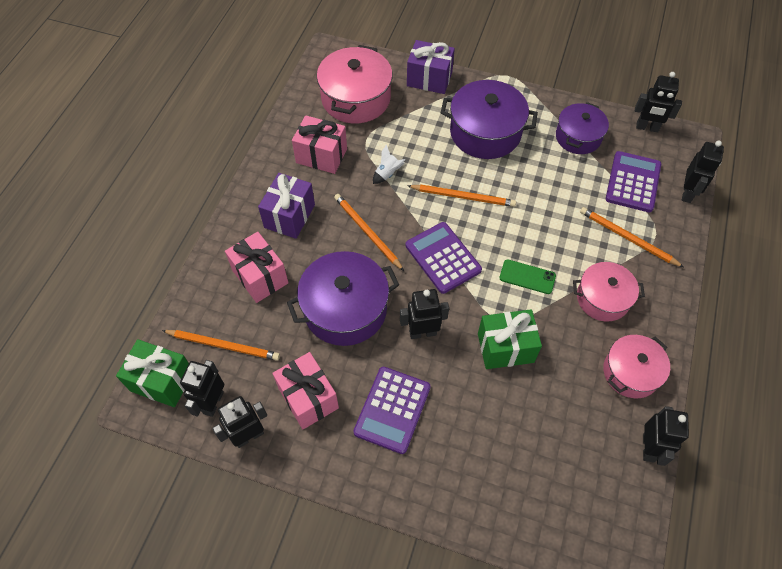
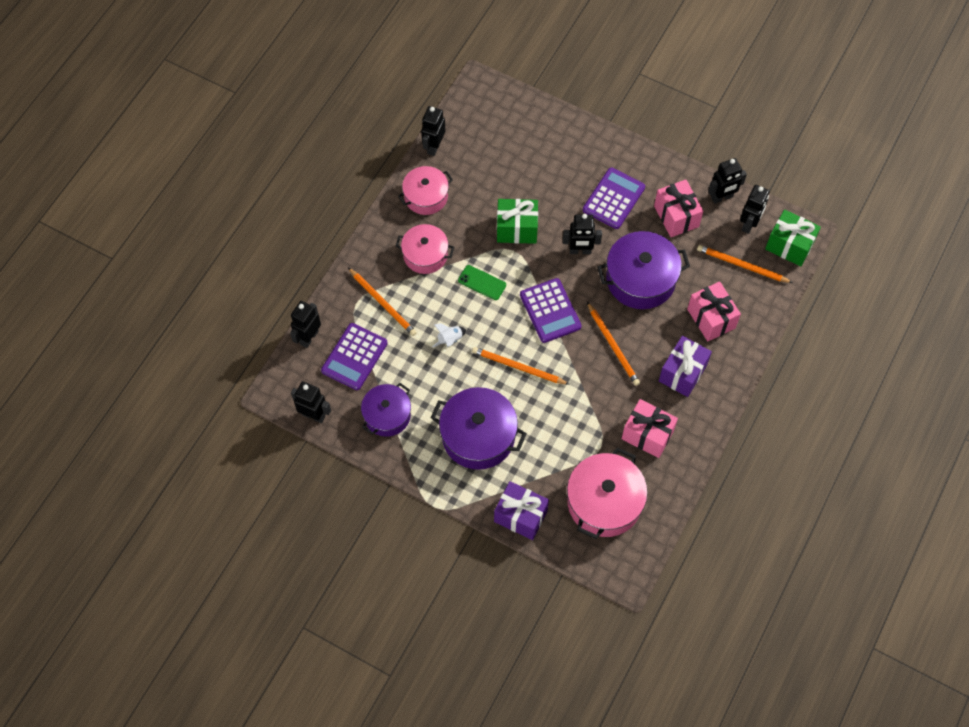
camera: 170 degrees left, 5 degrees up
white rocket [373,144,405,184] -> white rocket moved to [432,323,466,348]

